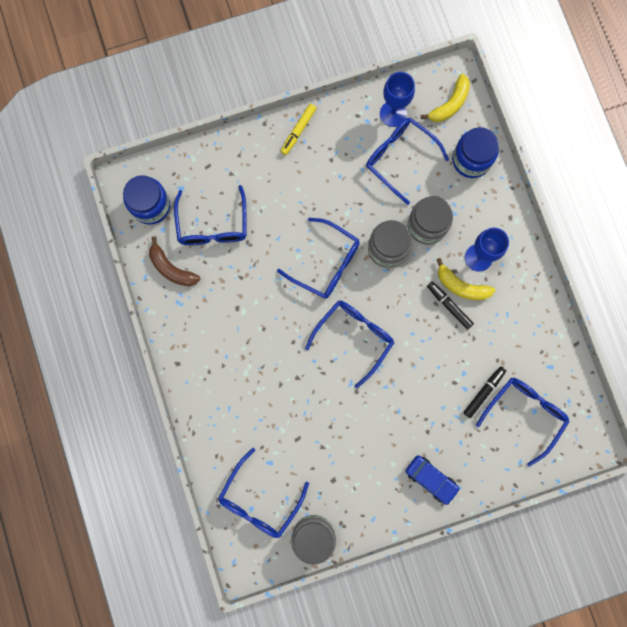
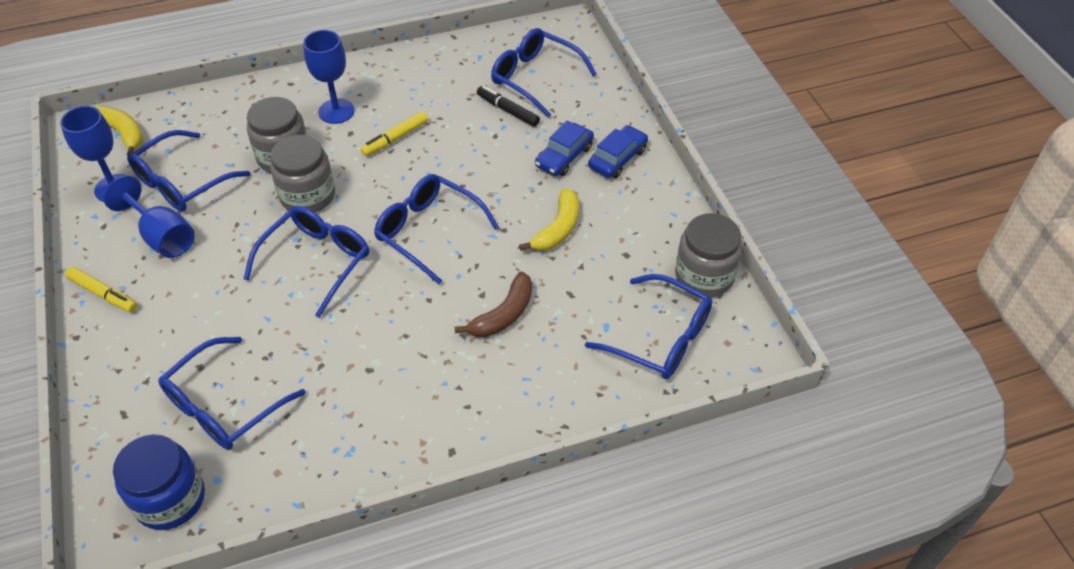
camera: 90 degrees left, 30 degrees down
brown banana [149,236,200,286] -> brown banana moved to [455,271,532,337]
blue glasses [174,185,247,245] -> blue glasses turned 135 degrees clockwise [158,337,306,450]
black marker [427,281,474,329] -> yellow marker [361,112,428,156]
yellow banana [436,258,495,300] -> yellow banana moved to [519,188,579,251]
blue jar [452,127,499,178] -> none
none -> blue goblet [103,176,195,258]
none -> blue car [535,120,594,176]

